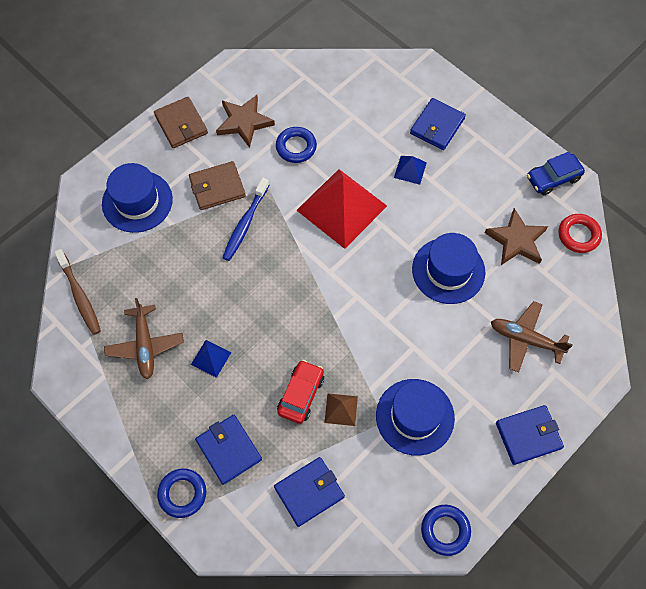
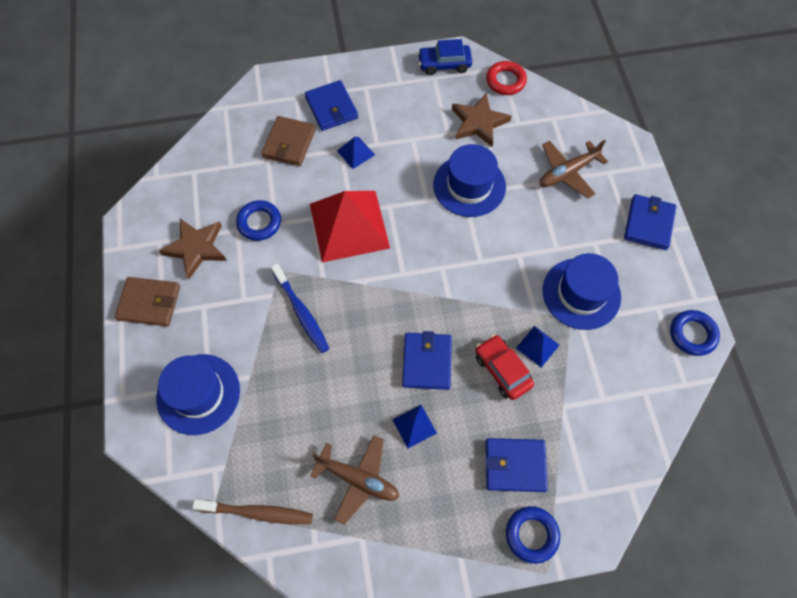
camera: 55 degrees left, 0 degrees up
brown wallet [189,161,246,210] -> brown wallet moved to [261,116,316,166]
blue wallet [274,457,345,527] -> blue wallet moved to [402,331,452,390]
brown pyramid [324,393,358,426] -> blue pyramid [516,326,560,368]
blue car [527,152,585,195] -> blue car turned 75 degrees clockwise [418,39,472,75]

